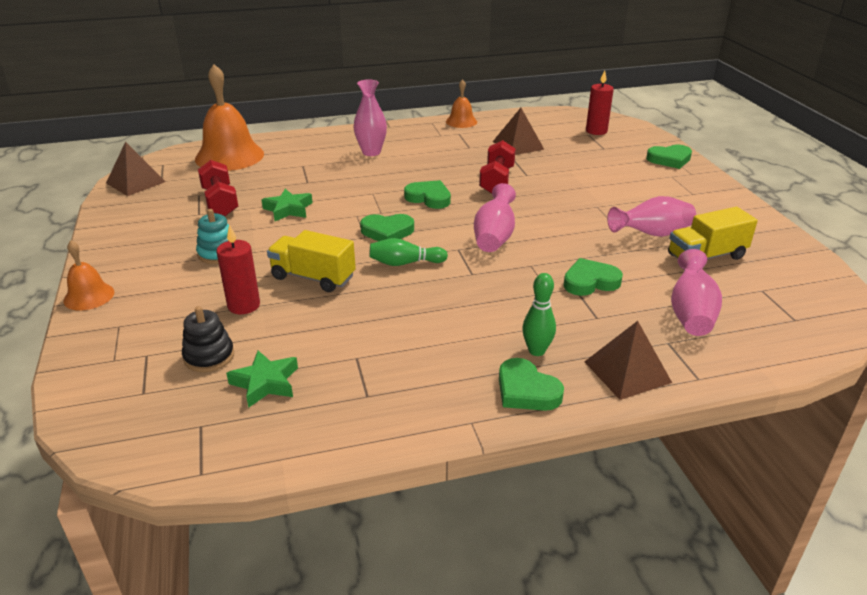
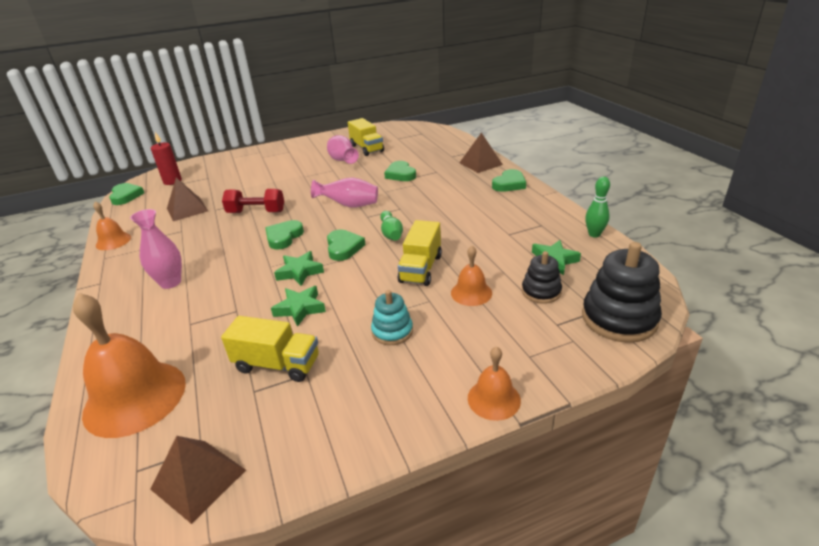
camera: 95 degrees left, 0 degrees up
red dumbbell [198,160,238,216] -> yellow truck [221,316,319,382]
red candle [217,225,260,314] -> orange bell [451,246,492,306]
green bowling pin [522,273,556,356] -> green bowling pin moved to [585,177,610,237]
green heart [646,145,692,169] -> green heart moved to [109,183,144,205]
pink vase [671,249,722,336] -> none
none -> green star [274,251,324,286]
none -> black stacking toy [582,242,662,343]

